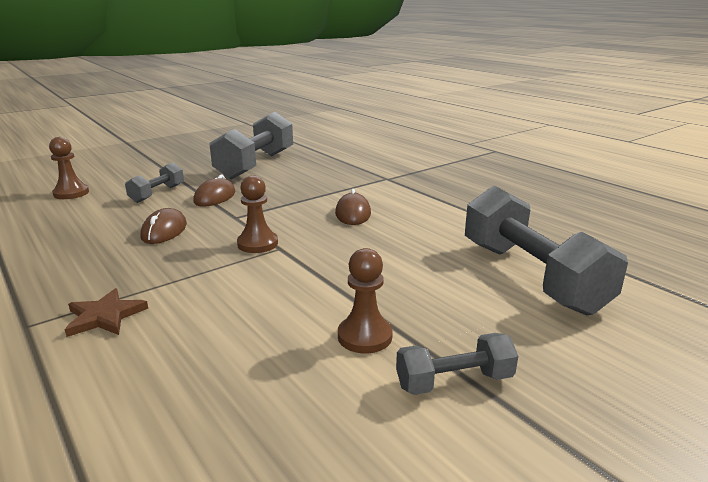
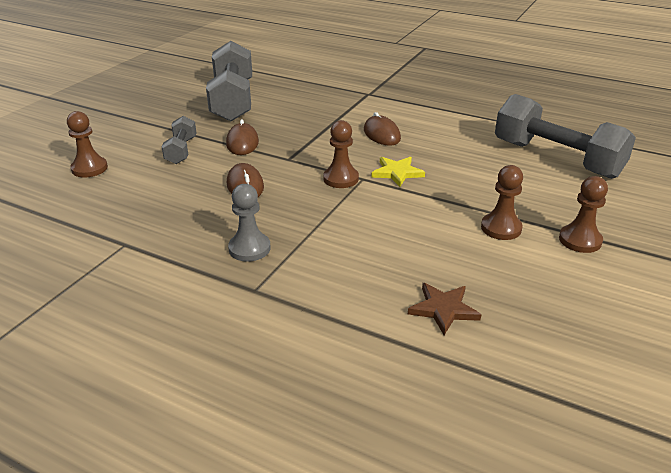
camera: 25 degrees left, 10 degrees up
brown star [64,288,148,337] -> brown star moved to [408,283,481,335]
grey dumbbell [396,333,518,395] -> brown pawn [559,176,608,253]
none -> grey pawn [228,184,271,262]
none -> yellow star [371,157,425,187]

